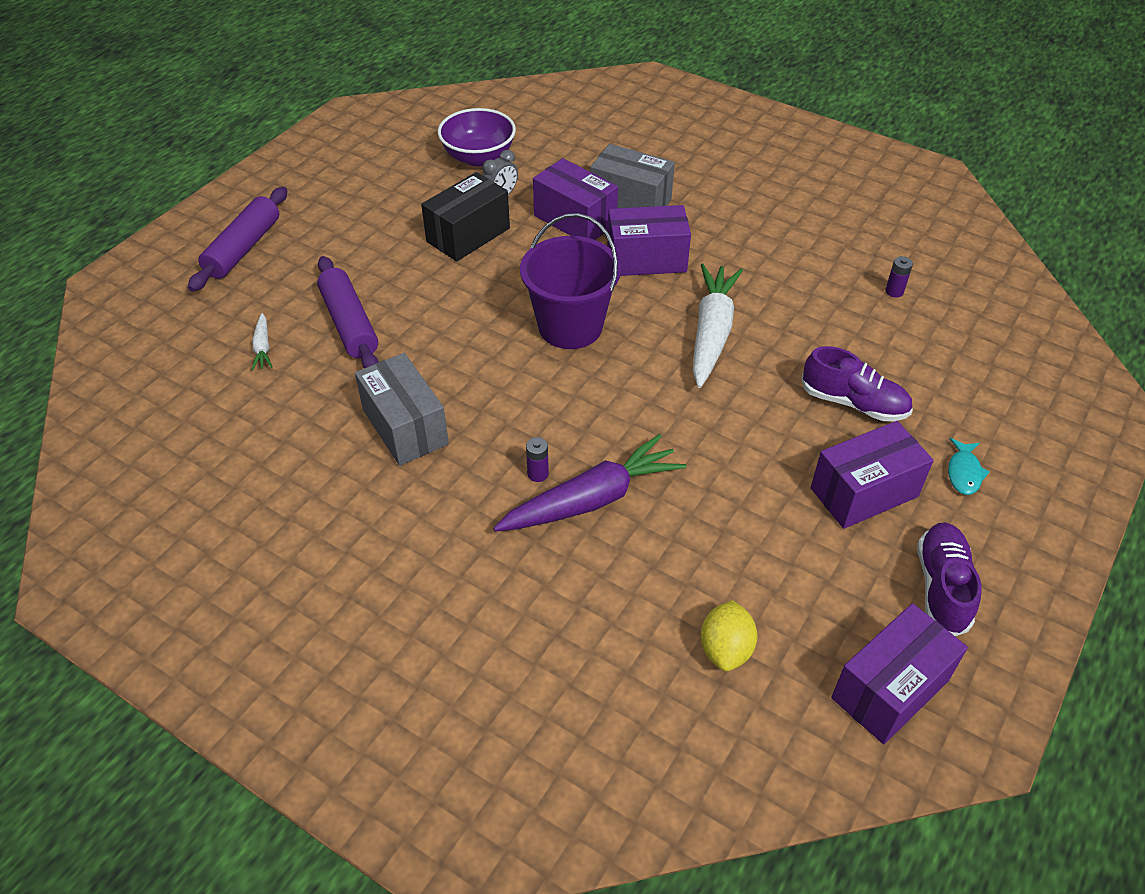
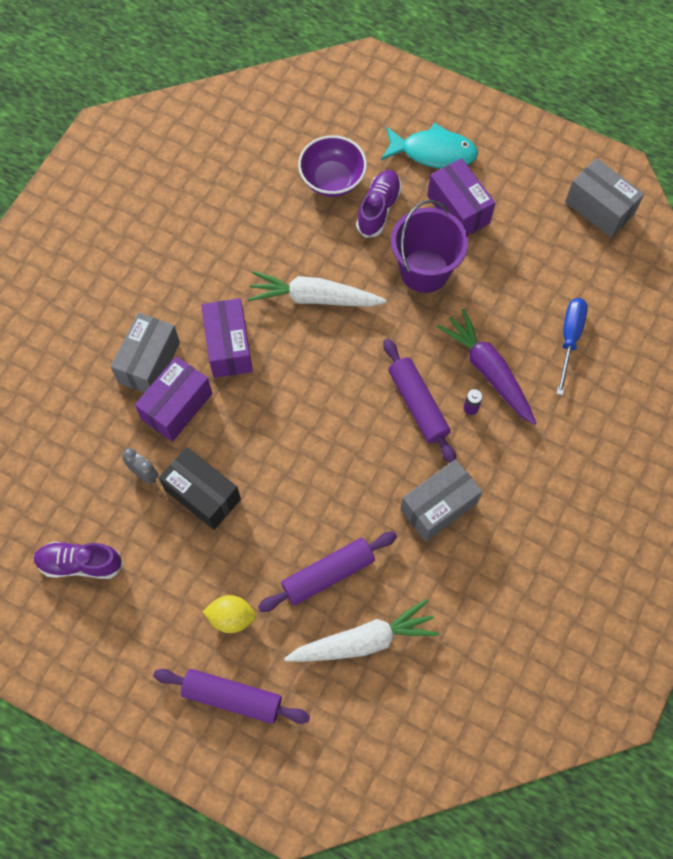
camera: 95 degrees left, 20 degrees up
white carrot [251,313,272,371] -> white carrot [284,599,439,662], size x2.20
purple bowl [438,108,516,167] -> purple bowl moved to [298,135,367,197]
purple bucket [520,213,621,349] -> purple bucket moved to [391,200,468,293]
yellow lemon [701,600,758,671] -> yellow lemon moved to [202,595,256,633]
purple box [831,603,968,744] -> grey box [565,158,644,238]
purple battery [885,256,913,298] -> none
purple shoe [917,522,982,636] -> purple shoe moved to [33,542,123,579]
turquoise fish [948,438,990,495] -> turquoise fish [381,123,478,168], size x2.01
none -> purple rolling pin [383,339,456,463]
none -> blue screwdriver [556,298,588,395]

